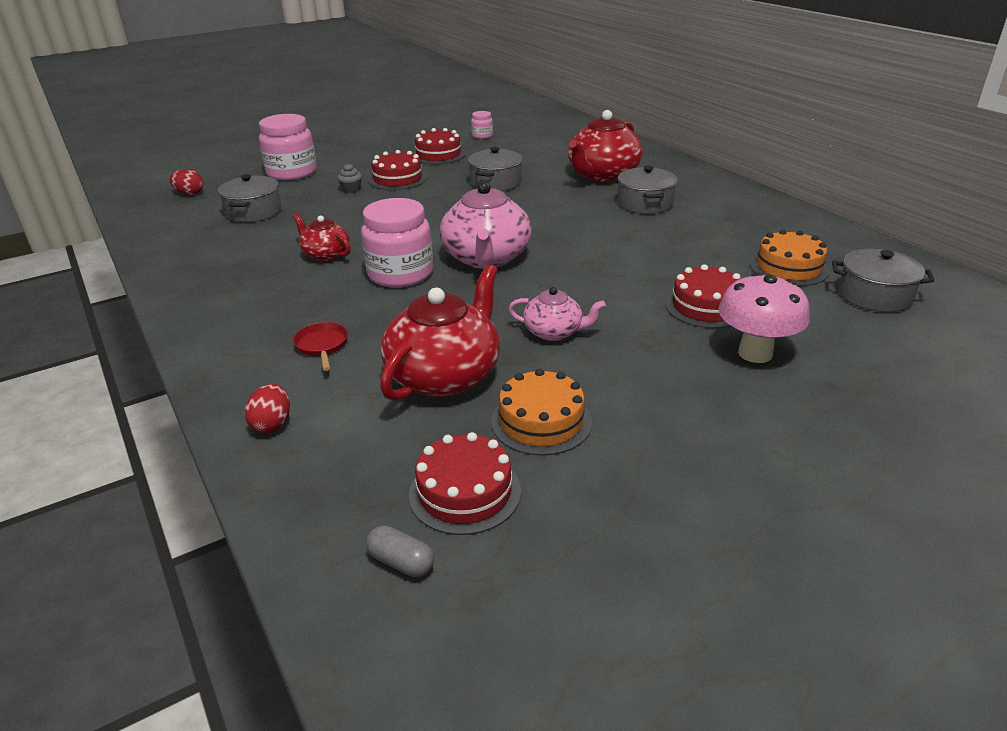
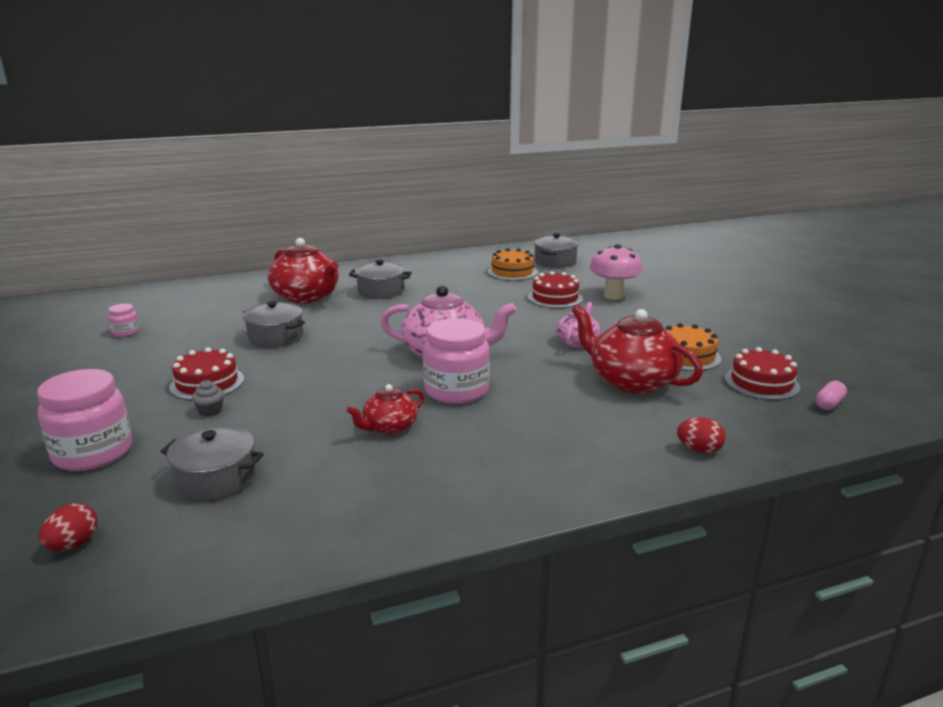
camera: 80 degrees left, 10 degrees down
red pan [293,322,348,371] -> none
grey capsule [366,526,434,577] -> pink capsule [815,381,847,410]
red cake [412,128,466,164] -> none

